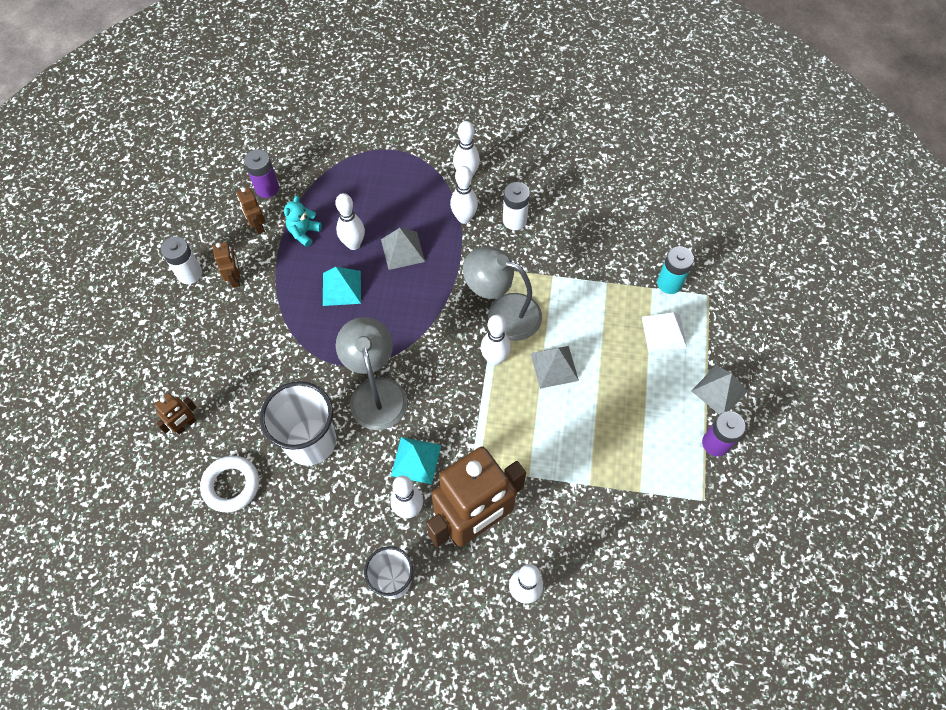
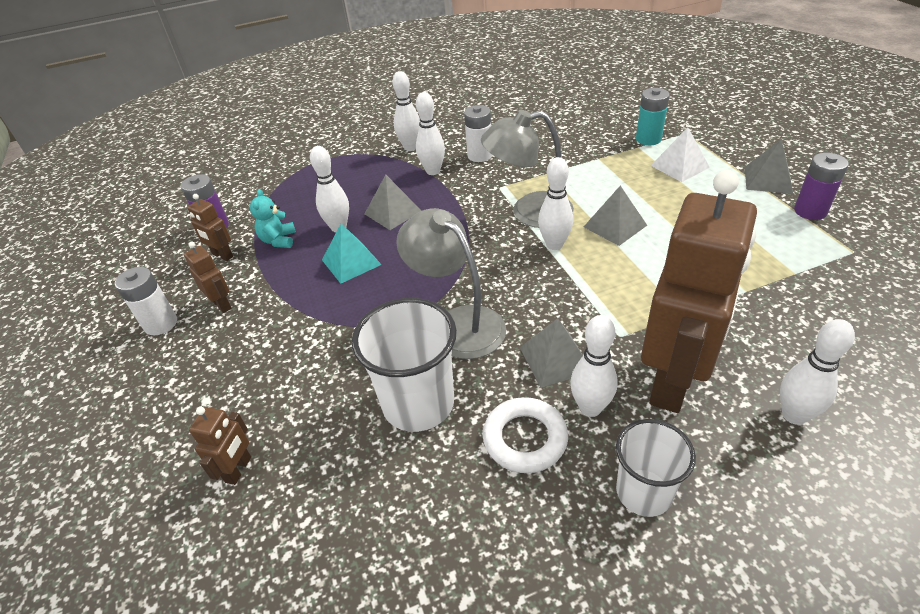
camera: 25 degrees left, 20 degrees down
white ring [200,456,259,512] -> white ring moved to [483,397,568,473]
turquoise pyramid [391,437,441,484] -> grey pyramid [520,318,583,388]

